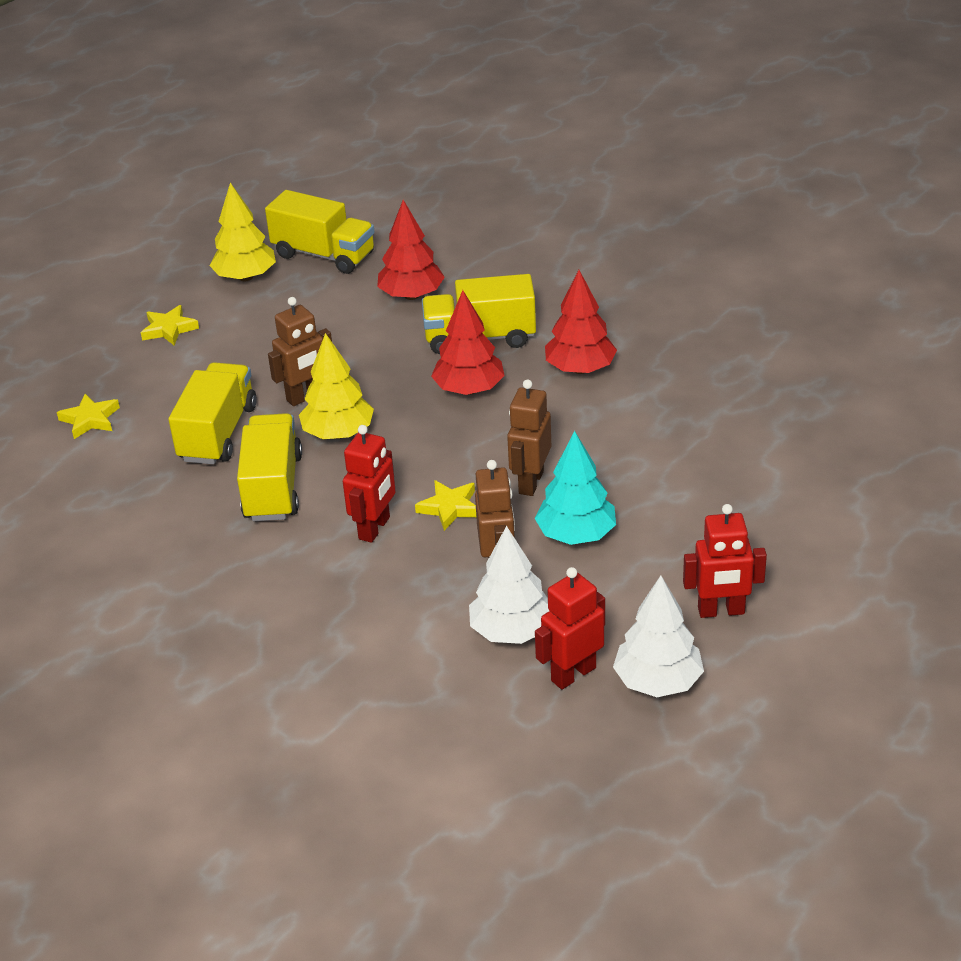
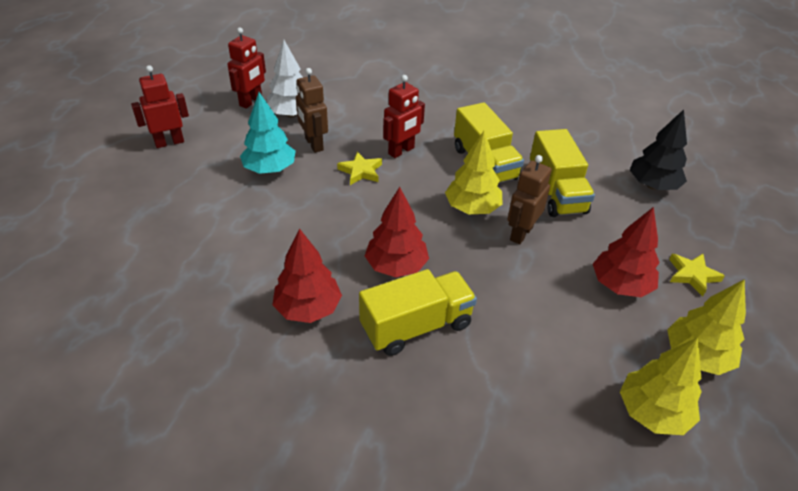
camera: 155 degrees right, 5 degrees up
yellow star [57,394,120,439] -> black tree [630,109,687,190]
yellow truck [265,190,375,274] -> yellow tree [620,337,702,435]
red robot [343,425,396,543] -> red robot turned 135 degrees counterclockwise [383,75,425,158]
red tree [377,200,445,300] -> red tree moved to [593,207,660,297]
brown robot [507,379,551,496] -> none
white tree [613,576,704,697] -> none

